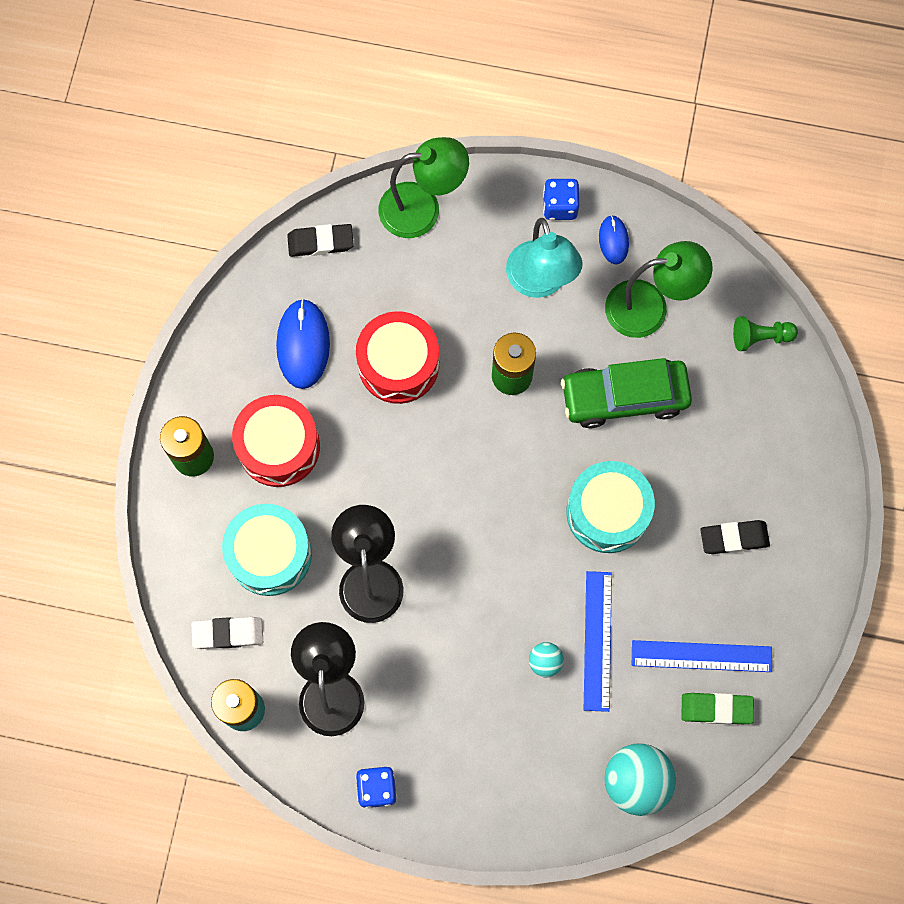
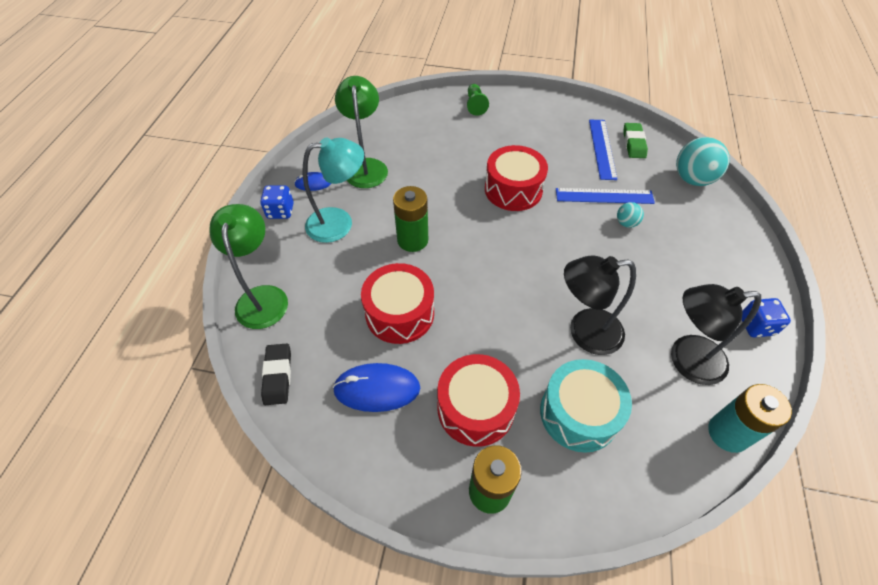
camera: 90 degrees left, 20 degrees down
white eraser [191,617,263,649] -> none
green car [561,358,692,428] -> none
turquoise drum [566,461,655,553] -> red drum [485,145,548,211]
black eraser [700,520,770,554] -> none
green pawn [733,316,798,351] -> green pawn moved to [467,84,489,116]

